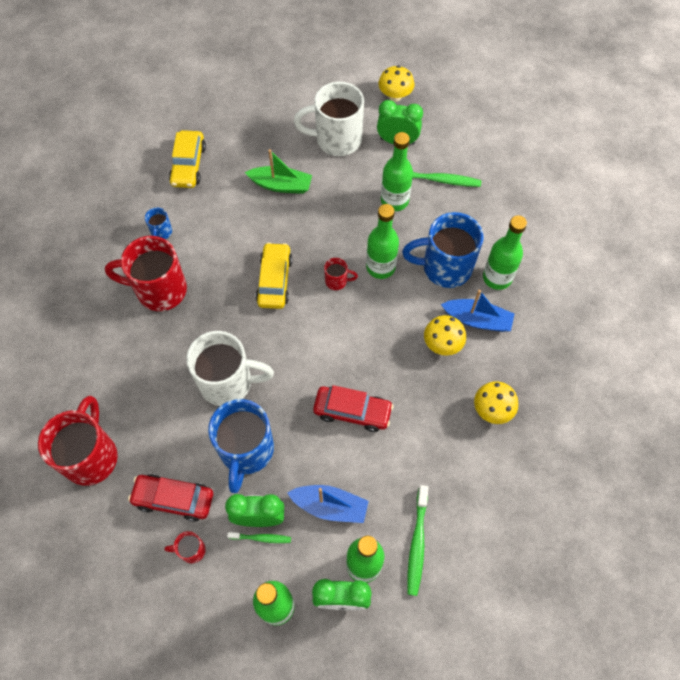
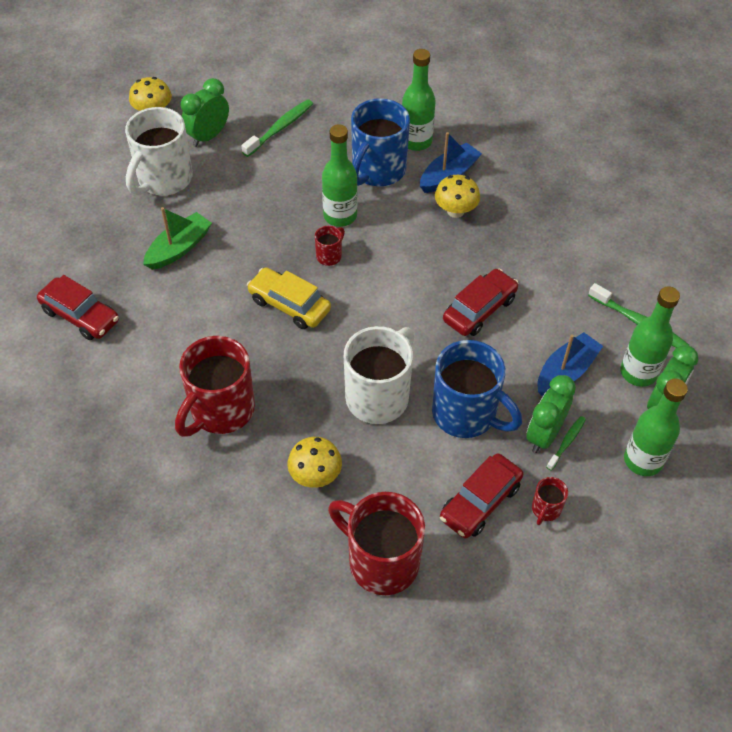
camera: 60 degrees left, 10 degrees down
blue mug [145,208,172,239] -> none
yellow car [169,130,206,188] -> red car [37,275,119,340]
green bottle [381,132,413,211] -> none
yellow mushroom [474,381,518,424] -> yellow mushroom moved to [287,437,342,488]

